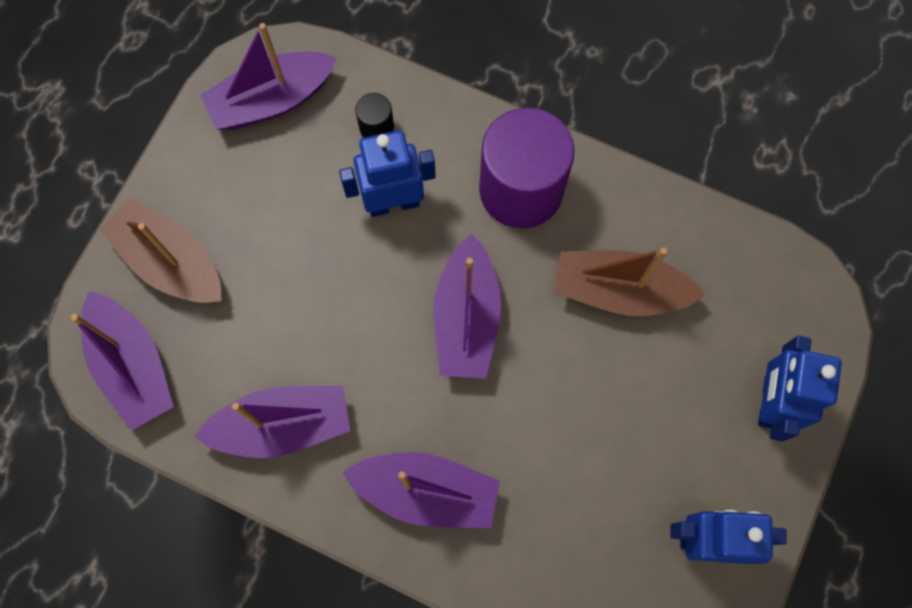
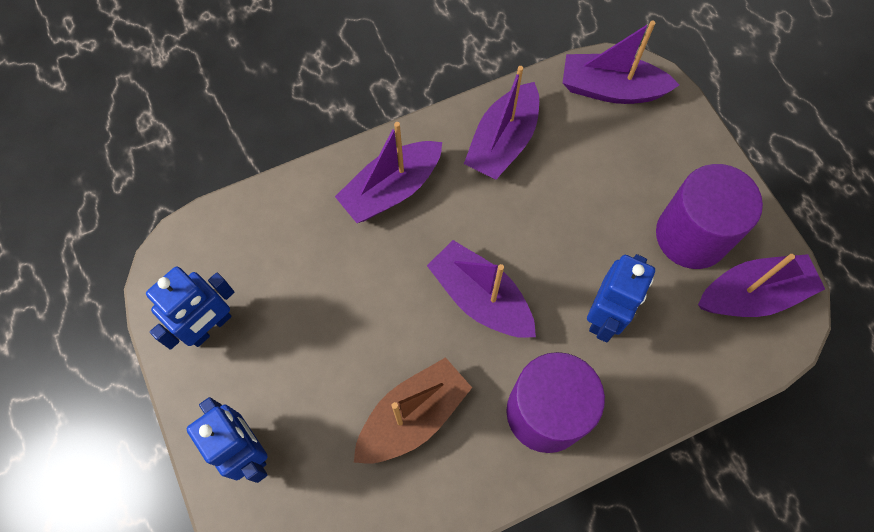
camera: 130 degrees right, 5 degrees down
brown boat [99,198,222,303] -> none
purple boat [200,23,337,130] -> purple boat turned 60 degrees clockwise [698,254,825,317]
black cylinder [355,93,394,138] -> none
none -> purple cylinder [656,164,763,269]

